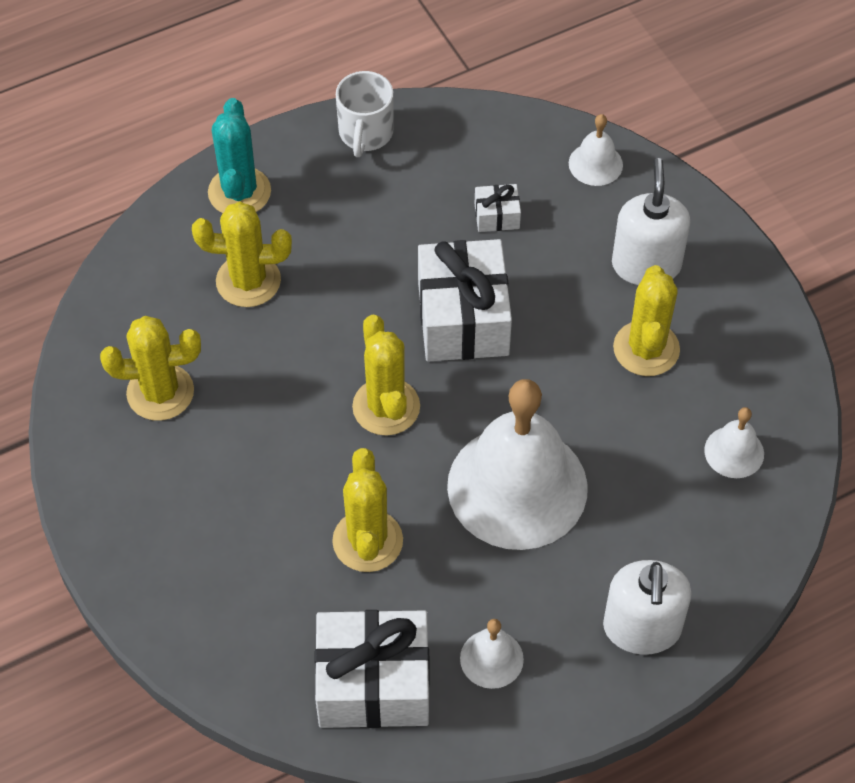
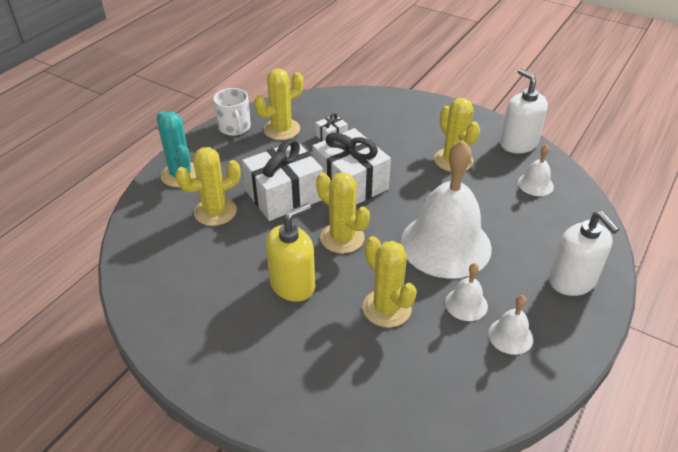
camera: 30 degrees left, 15 degrees down
yellow cactus [100,316,201,421] -> yellow cactus moved to [254,69,303,140]
white gift [314,610,429,728] -> white gift moved to [242,139,323,221]
white bell [569,114,623,186] -> white bell moved to [445,263,488,321]
white soap dispenser [612,158,690,285] -> white soap dispenser moved to [500,68,548,153]
none -> yellow soap dispenser [266,203,315,302]

